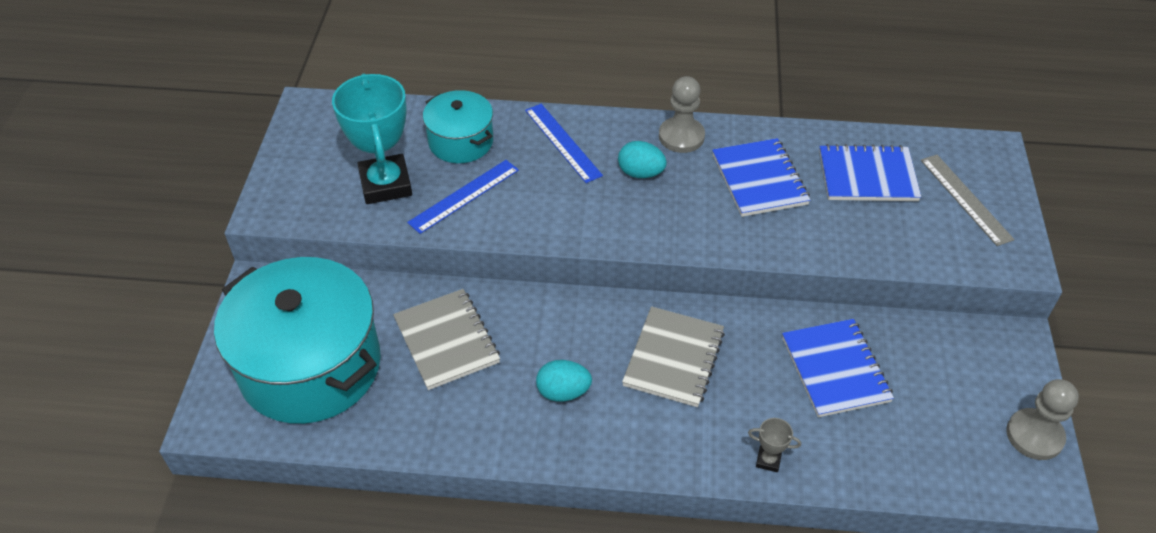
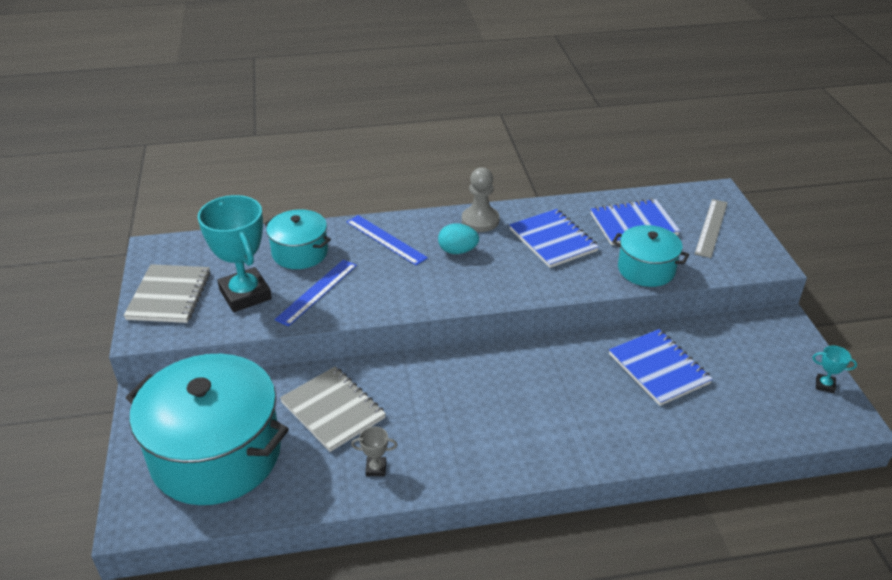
camera: 15 degrees left, 10 degrees down
turquoise egg [536,360,592,402] -> none
grey notebook [622,306,725,407] -> grey notebook moved to [123,264,211,323]
grey trophy [748,418,801,472] -> grey trophy moved to [351,427,397,476]
grey ruler [921,155,1015,246] -> grey ruler turned 60 degrees clockwise [695,199,728,258]
grey pawn [1006,379,1079,460] -> turquoise trophy [812,346,857,393]
none -> turquoise pot [612,225,689,287]

